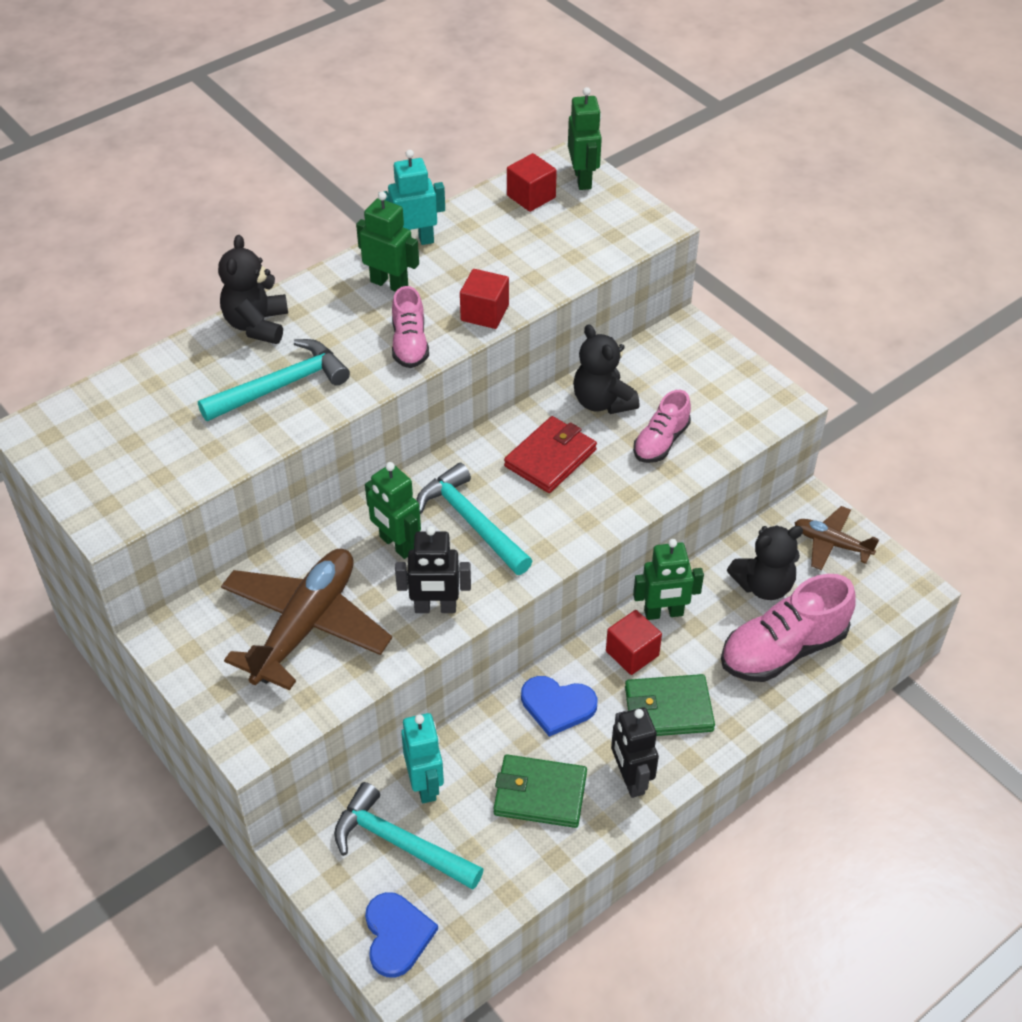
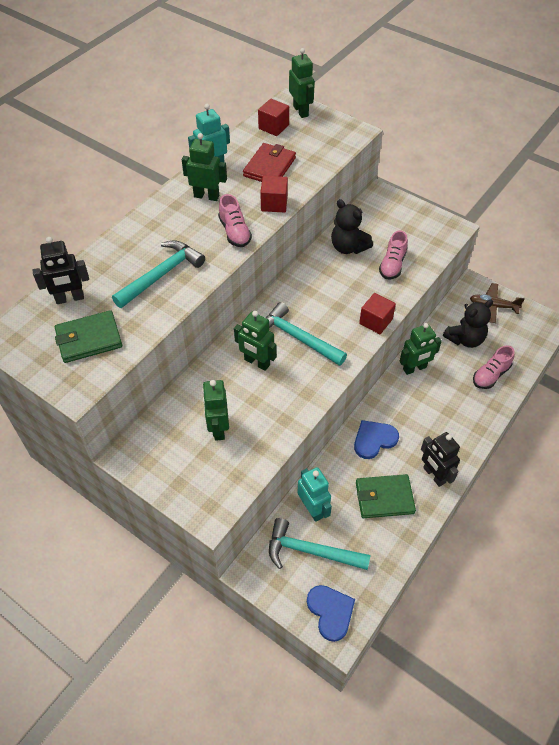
camera: 15 degrees left, 5 degrees up
black teddy bear [218,235,288,344] -> none
brown plane [221,549,392,690] -> green robot [202,380,229,441]
black robot [395,526,471,613] -> black robot moved to [33,237,89,304]
red wallet [504,416,597,493] -> red wallet moved to [243,143,296,182]
blue heart [521,676,598,737] -> blue heart turned 150 degrees clockwise [354,420,399,459]
red cube [606,610,662,675] -> red cube moved to [359,293,396,334]
green wallet [625,674,715,736] -> green wallet moved to [55,310,122,363]
pink shoe [721,574,856,682] -> pink shoe [473,345,515,389], size x0.59

